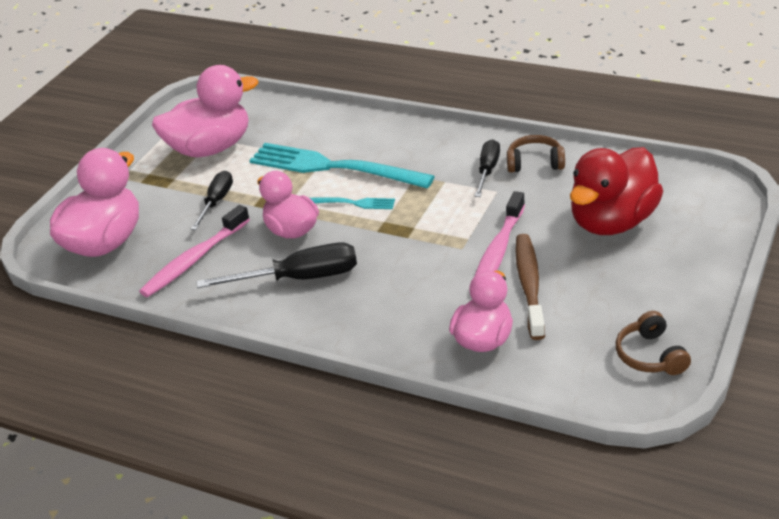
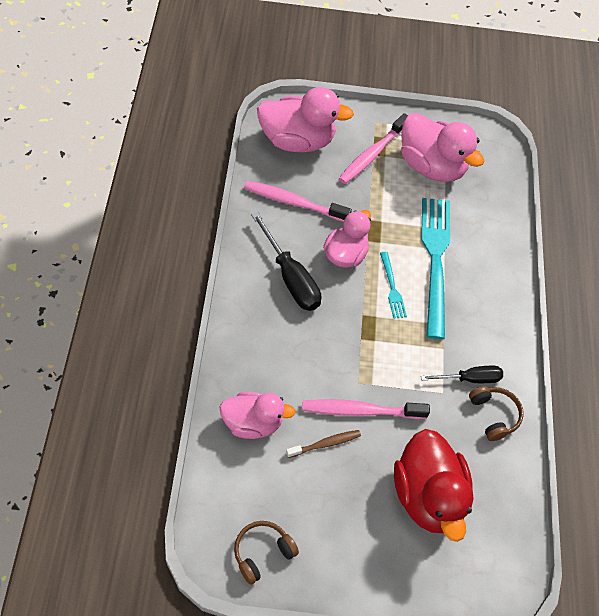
camera: 60 degrees right, 20 degrees up
black screwdriver [191,171,233,230] -> none
brown toothbrush [515,234,545,340] -> brown toothbrush [286,430,361,458], size x0.60
red duck [570,147,663,235] -> red duck turned 120 degrees counterclockwise [394,429,474,542]
none -> pink toothbrush [339,113,407,184]

